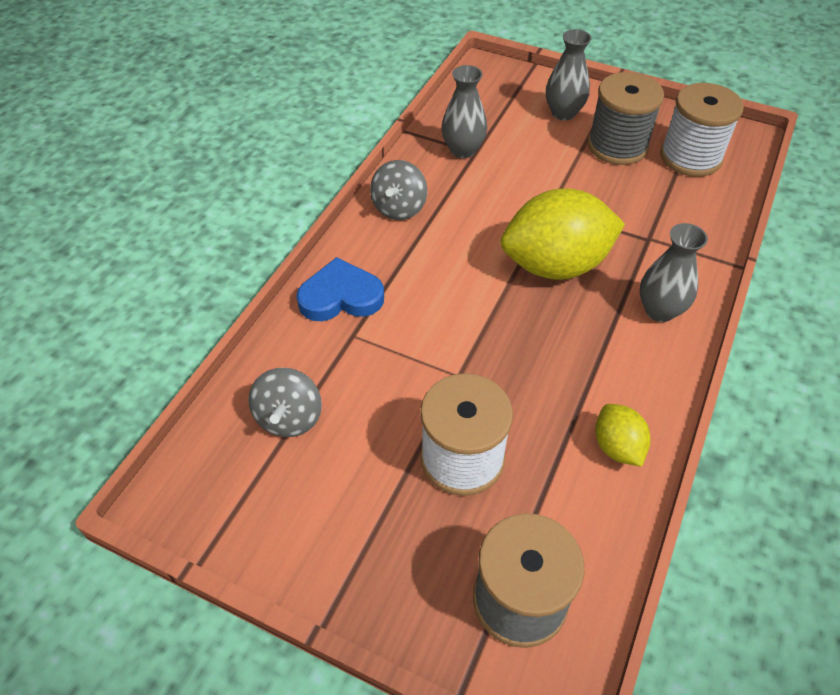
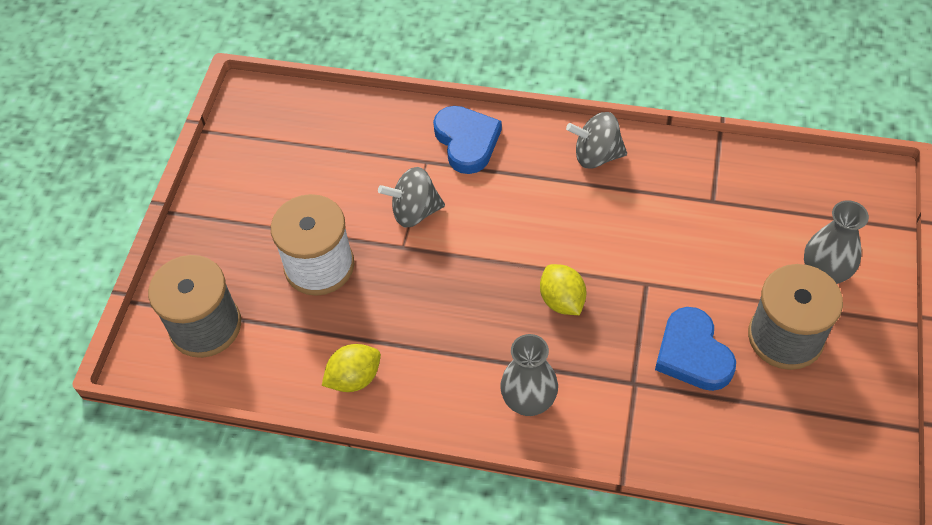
camera: 80 degrees right, 5 degrees up
grey spinning top [248,368,322,437] -> grey spinning top moved to [378,167,445,227]
grey vase [442,65,487,158] -> none
yellow lemon [501,189,625,280] -> yellow lemon [540,264,587,315], size x0.49
white spool [660,83,744,177] -> none
none -> blue heart [655,307,736,391]

